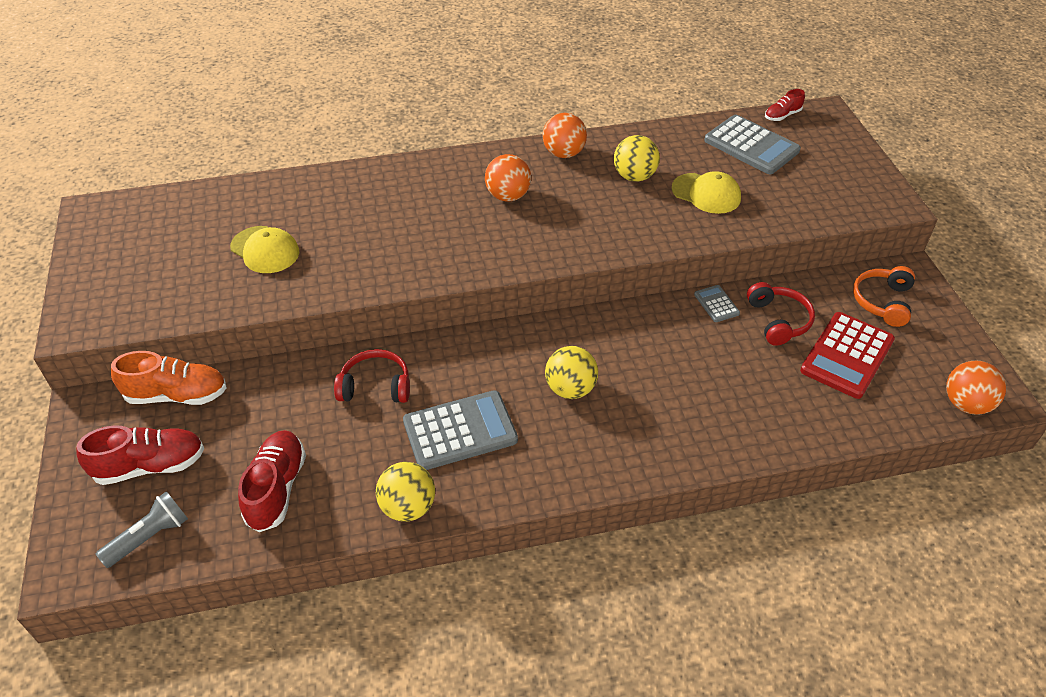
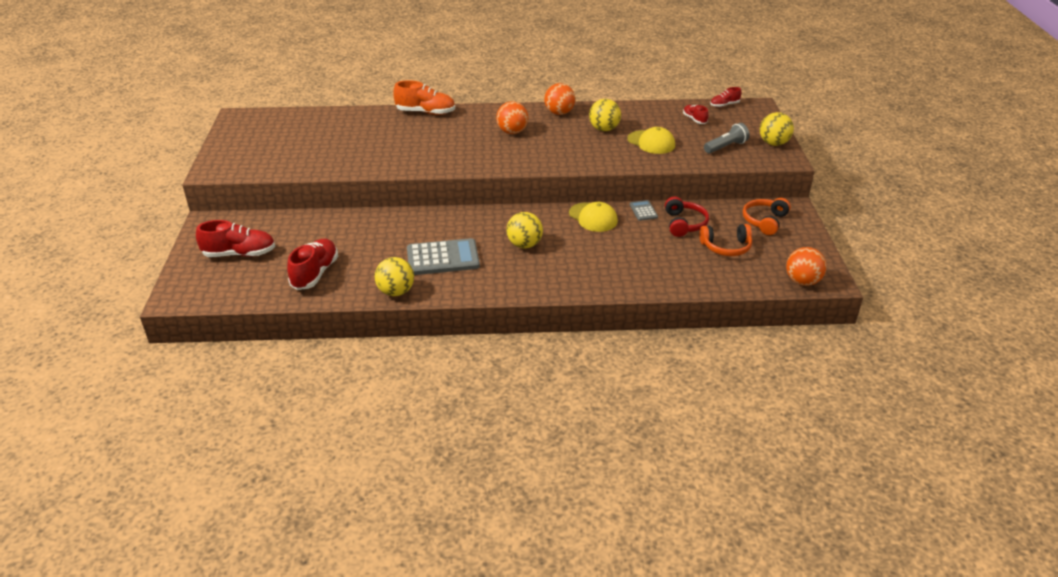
camera: 10 degrees right, 10 degrees down
grey flashlight [96,491,188,568] -> grey flashlight moved to [704,123,750,154]
orange shoe [111,351,227,405] -> orange shoe moved to [393,80,455,115]
yellow cap [230,226,299,273] -> yellow cap moved to [569,202,618,232]
red headphones [334,349,410,403] -> none
grey calculator [704,115,801,174] -> red shoe [683,105,708,124]
red calculator [800,312,895,399] -> orange headphones [699,224,752,256]
none -> yellow ball [760,112,794,146]

